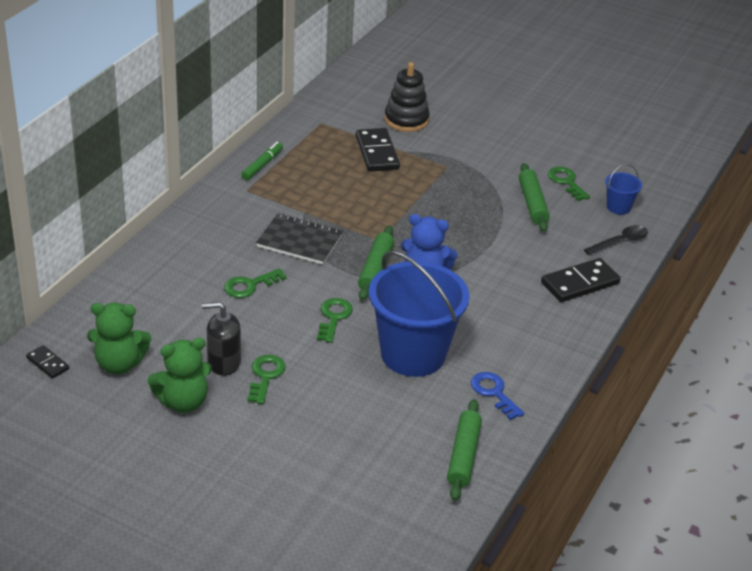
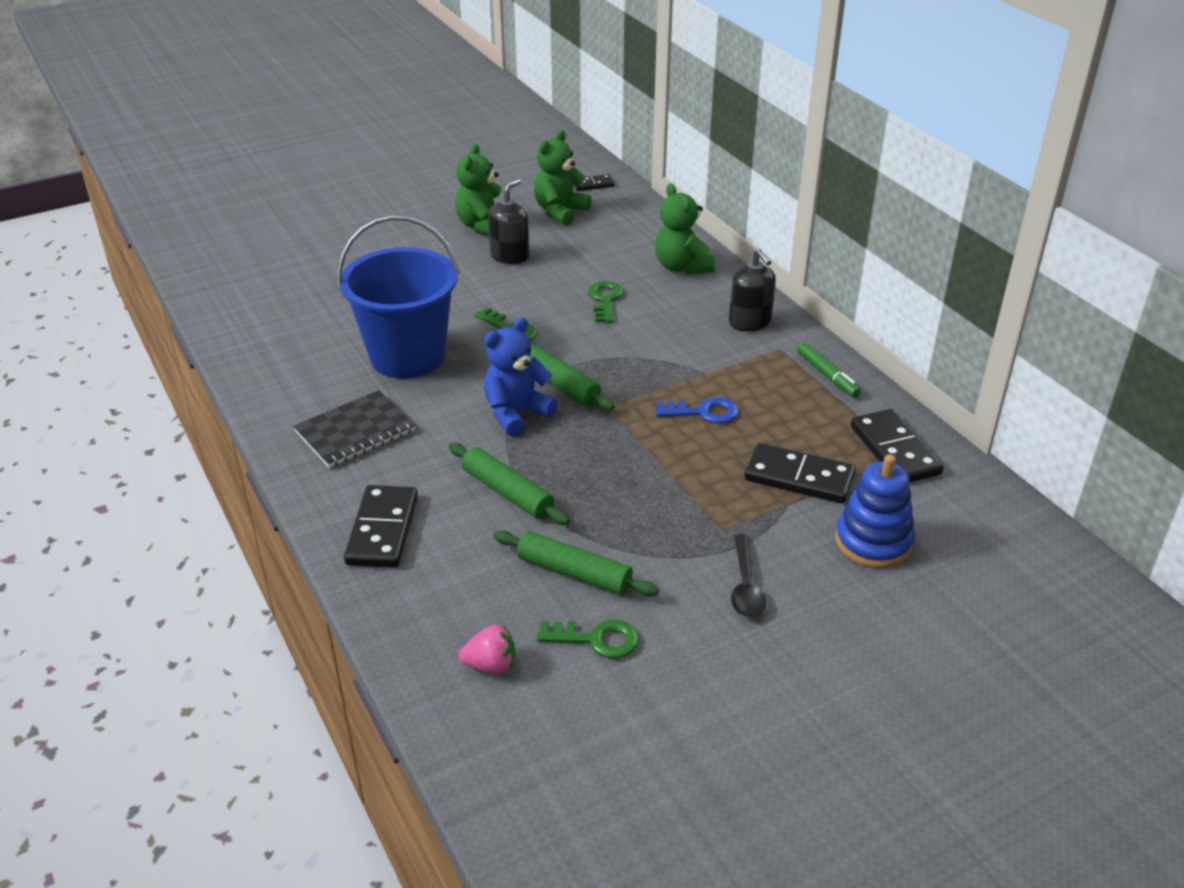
camera: 125 degrees right, 0 degrees up
green key [247,355,286,404] -> none
black notebook [256,213,343,265] -> black notebook moved to [293,390,416,468]
black stacking toy [385,62,430,132] -> blue stacking toy [835,454,915,568]
green rolling pin [447,399,482,501] -> green rolling pin moved to [449,442,570,525]
blue key [471,372,524,420] -> blue key moved to [656,397,739,424]
black spoon [584,225,648,255] -> black spoon moved to [731,534,766,618]
blue bucket [605,164,642,215] -> pink strawberry [458,625,515,674]
none -> green teddy bear [655,183,715,275]
none -> black soap dispenser [729,249,776,331]
none -> black domino [851,409,944,482]

